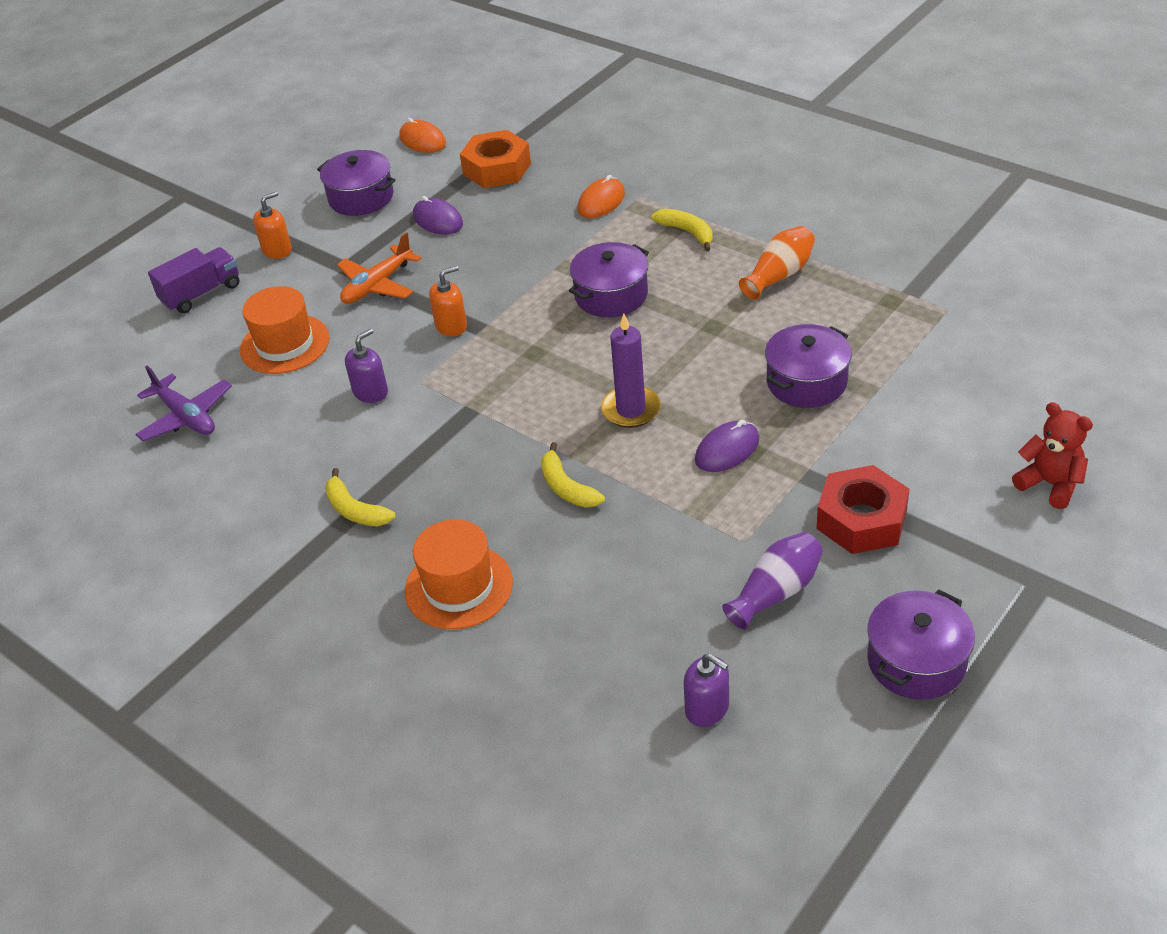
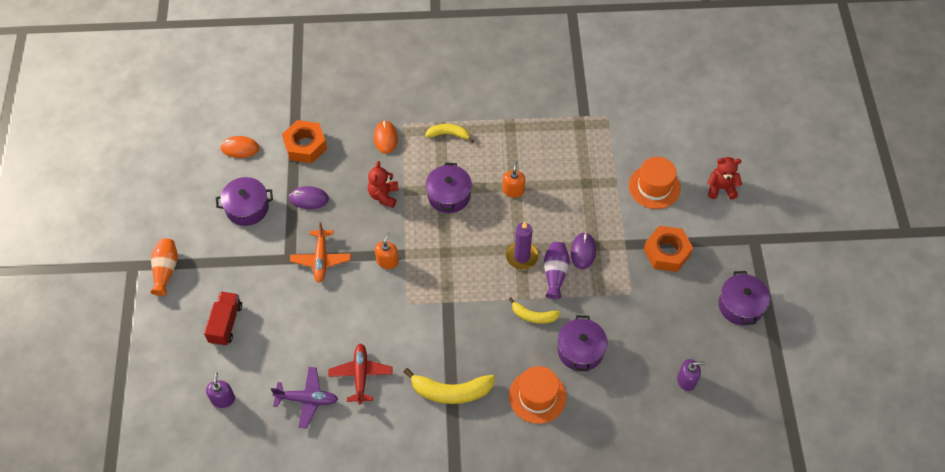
camera: 45 degrees left, 15 degrees up
purple truck [148,247,240,313] -> red truck [204,291,242,346]
orange hat [240,286,330,374] -> orange hat moved to [629,157,681,209]
orange soap dispenser [253,191,292,259] -> orange soap dispenser moved to [502,161,525,198]
yellow banana [325,468,396,526] -> yellow banana [404,368,495,404], size x1.65
purple soap dispenser [345,329,388,403] -> purple soap dispenser moved to [206,372,235,408]
purple vase [722,532,823,630] -> purple vase moved to [544,242,570,299]
orange vase [739,226,815,300] -> orange vase moved to [151,238,178,296]
purple pot [765,324,852,408] -> purple pot moved to [557,315,608,371]
red nut [816,465,910,554] -> orange nut [644,226,693,272]
none -> red plane [328,343,392,404]
none -> red teddy bear [368,161,399,208]

